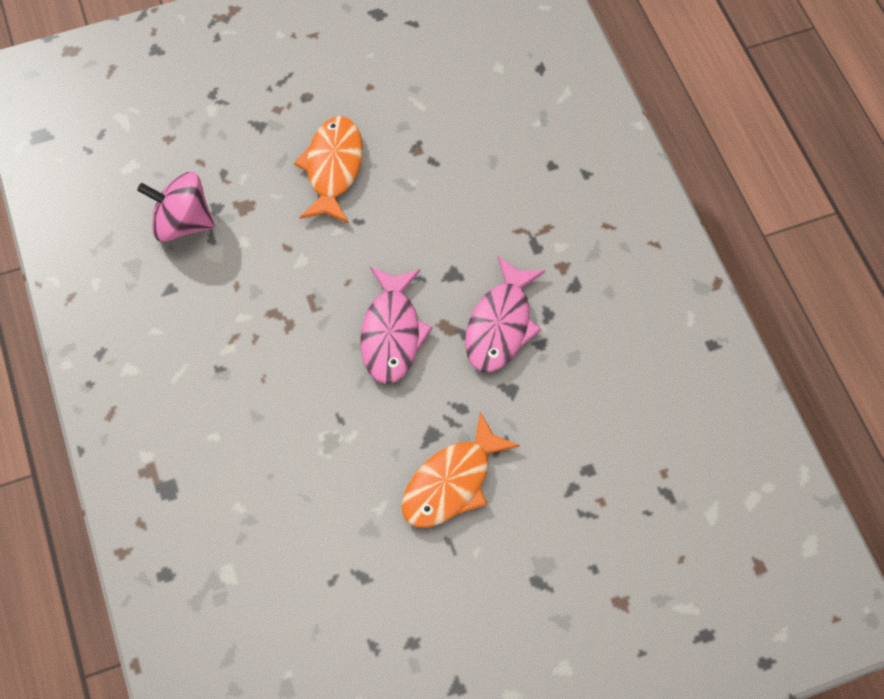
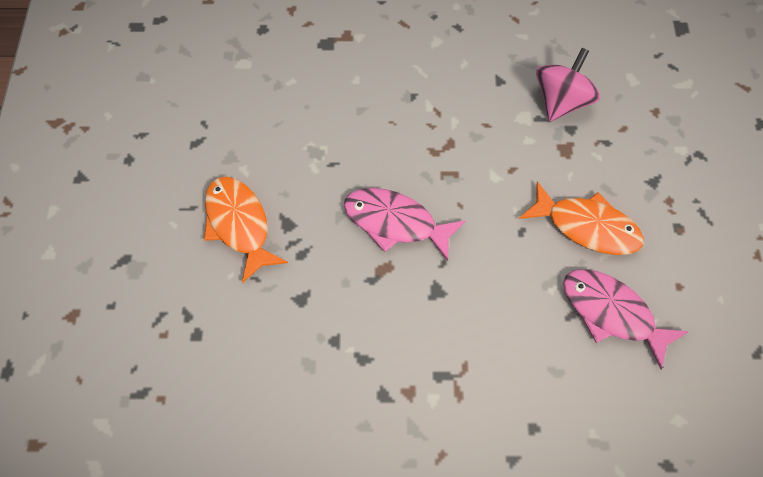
camera: 110 degrees right, 5 degrees down
pink fish [465,256,546,372] -> pink fish moved to [563,269,689,370]

